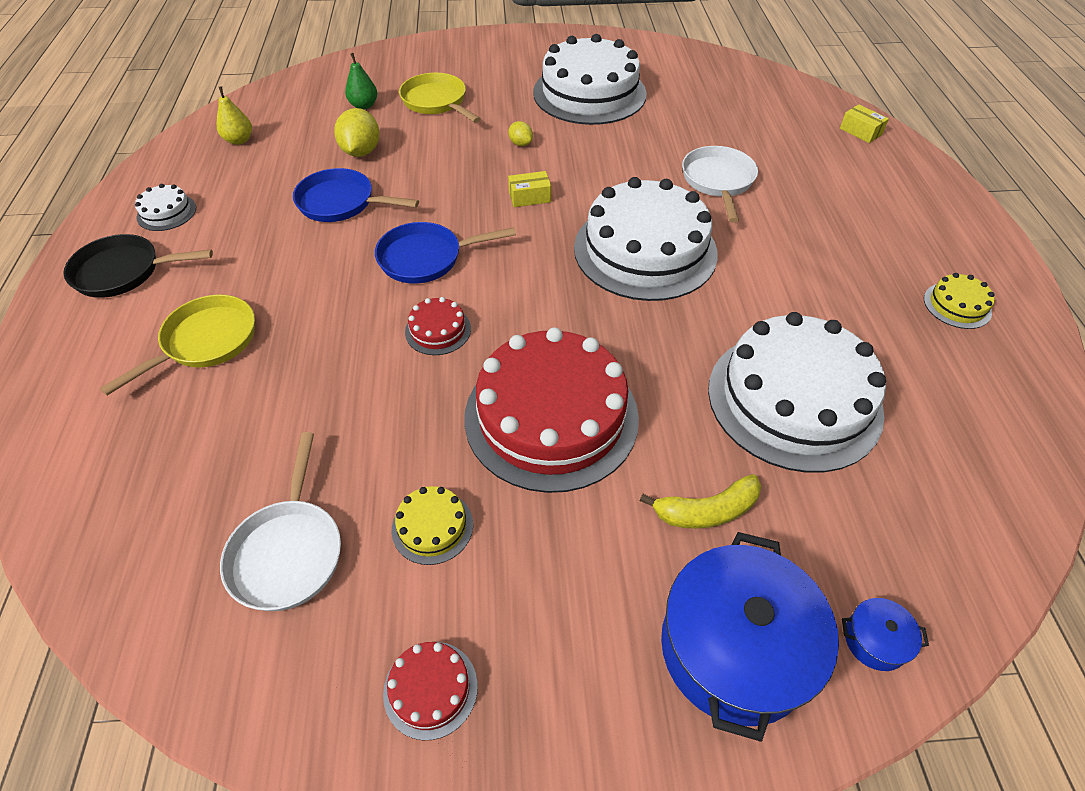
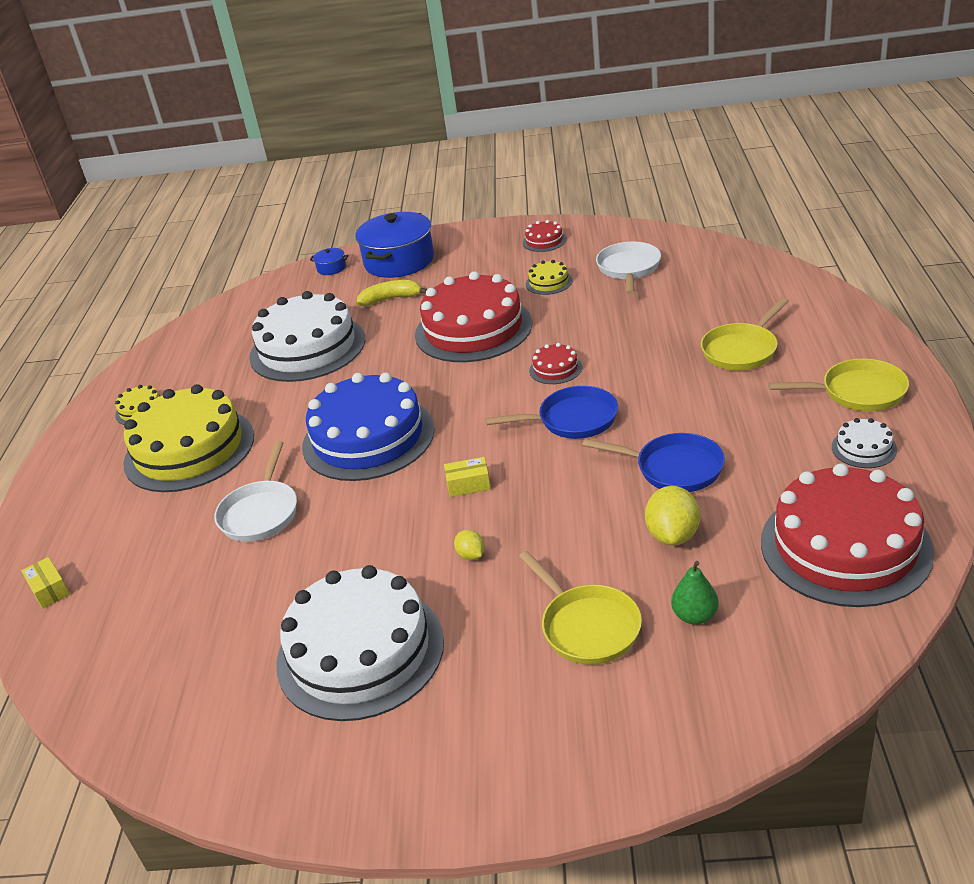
camera: 170 degrees left, 15 degrees down
black pan [63,234,213,298] -> yellow pan [768,359,909,411]
yellow pear [217,87,252,145] -> red cake [761,463,934,607]
white cake [574,177,718,301] -> blue cake [302,372,435,481]
none -> yellow cake [123,384,254,492]

